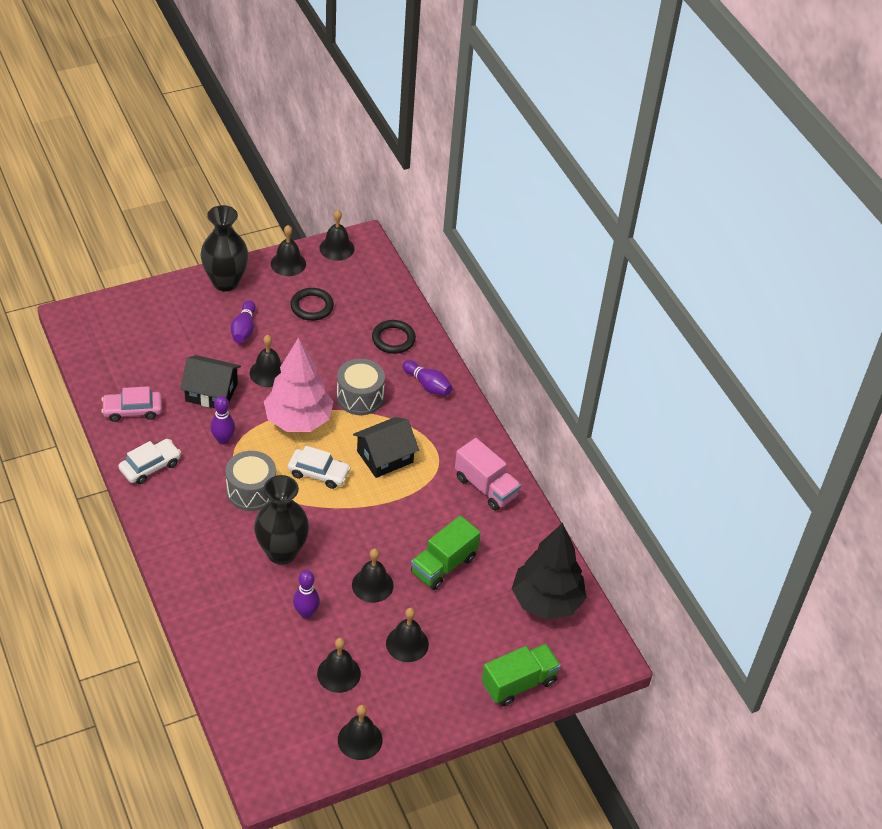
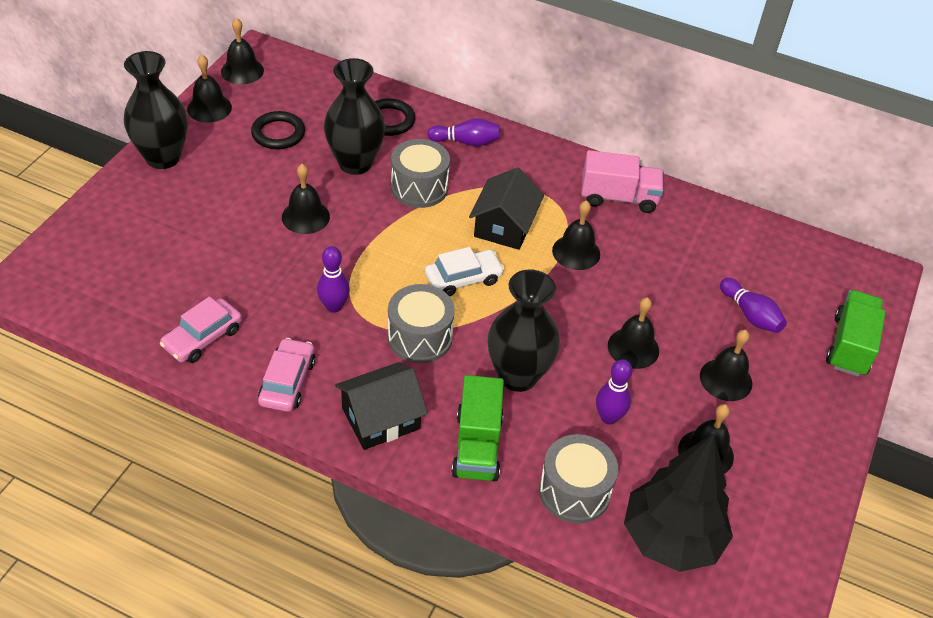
camera: 40 degrees left, 0 degrees up
white car [119,439,181,484] -> pink car [258,338,316,412]
black house [180,355,241,408] -> black house moved to [335,362,428,450]
purple bowling pin [231,300,256,343] -> purple bowling pin moved to [720,278,787,333]
pink tree [264,337,333,432] -> none
black bell [338,705,382,760] -> black bell moved to [552,200,600,270]
green truck [411,516,480,590] -> green truck moved to [452,375,504,481]
black tree [512,523,587,620] -> black tree moved to [624,433,733,572]
none -> black vase [324,58,385,175]
none -> grey drum [539,434,618,524]

